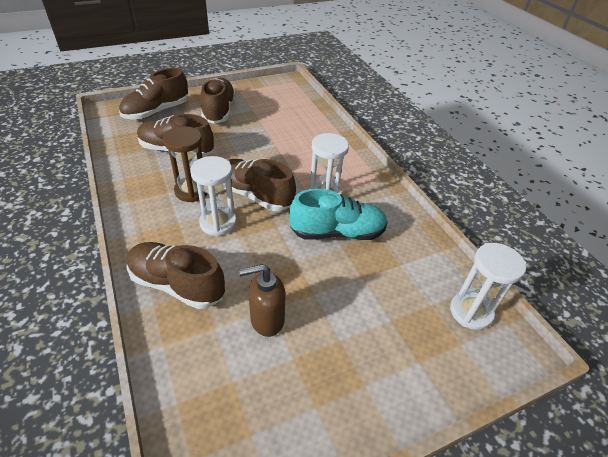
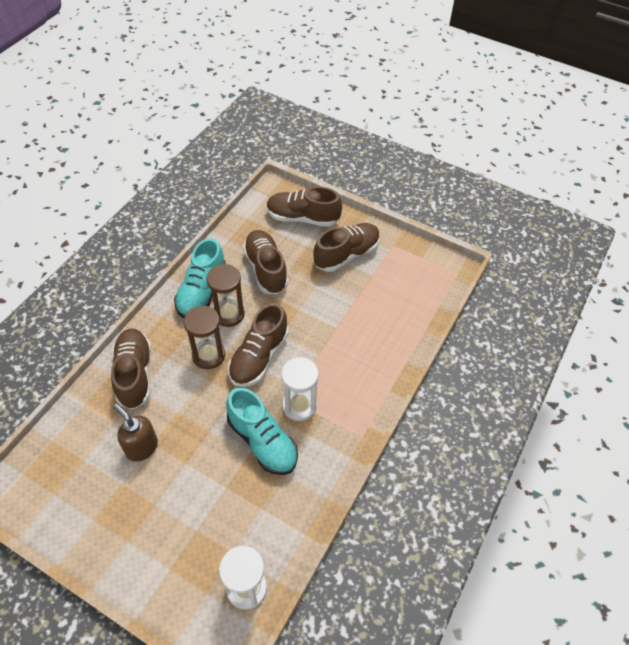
camera: 55 degrees right, 10 degrees up
white hourglass [190,156,237,236] -> brown hourglass [184,305,225,369]
brown shoe [225,159,296,211] -> brown shoe turned 150 degrees counterclockwise [228,303,289,387]
none -> turquoise shoe [174,238,226,318]

